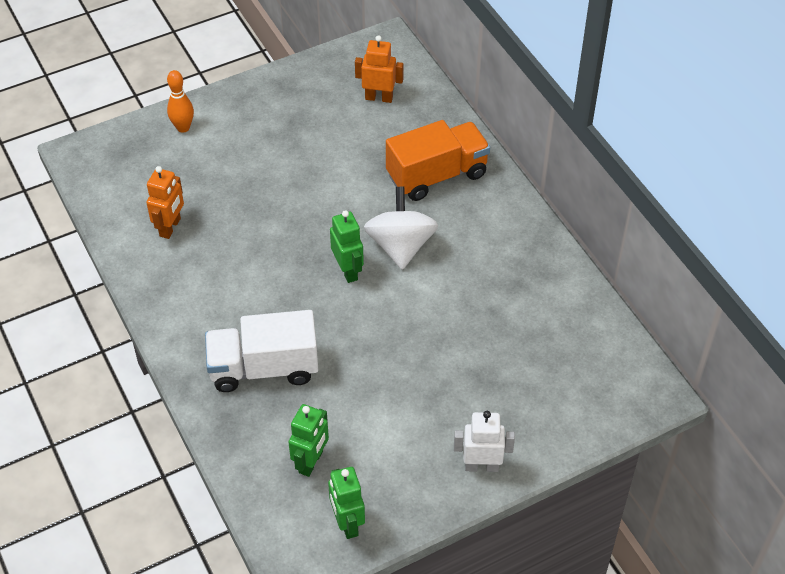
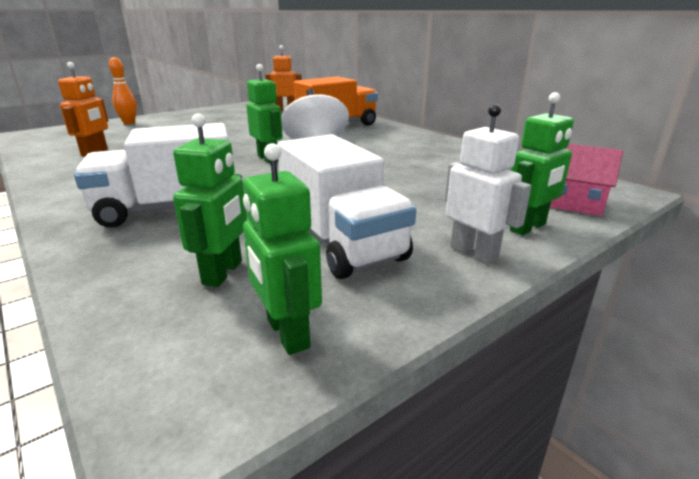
camera: 10 degrees left, 25 degrees down
white robot [454,411,515,472] -> white robot turned 60 degrees clockwise [445,104,531,265]
none -> white truck [278,134,416,279]
none -> green robot [510,92,574,235]
none -> pink house [550,144,623,216]

